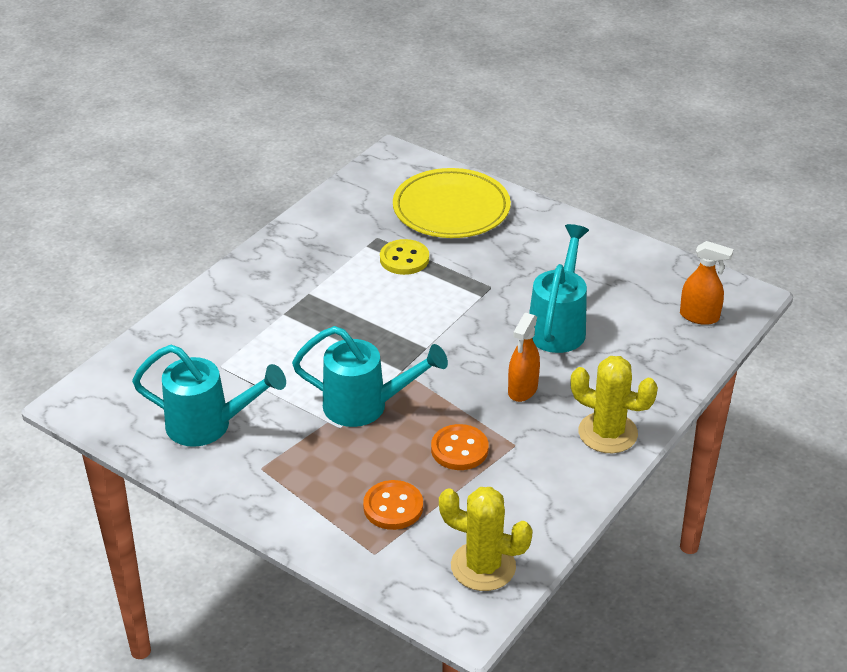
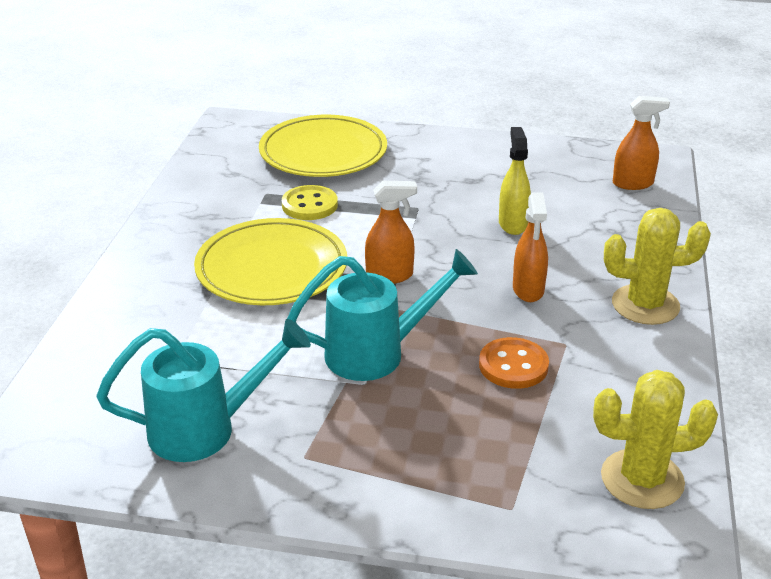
camera: 25 degrees left, 5 degrees down
orange button [363,480,423,530] -> none
turquoise watering can [529,224,589,353] -> yellow spray bottle [499,127,531,235]
none -> yellow plate [194,218,347,305]
none -> orange spray bottle [365,181,417,284]

